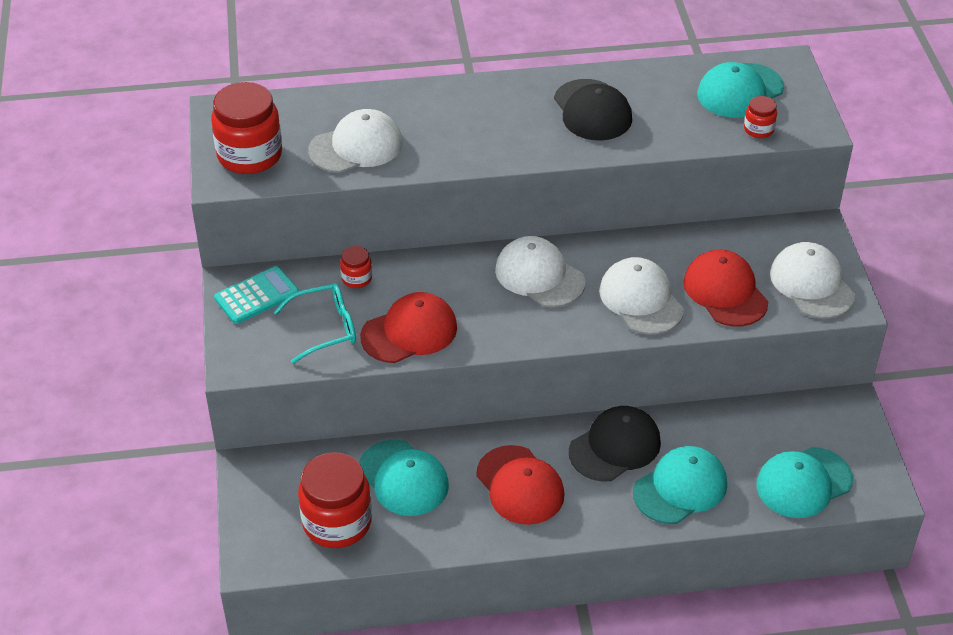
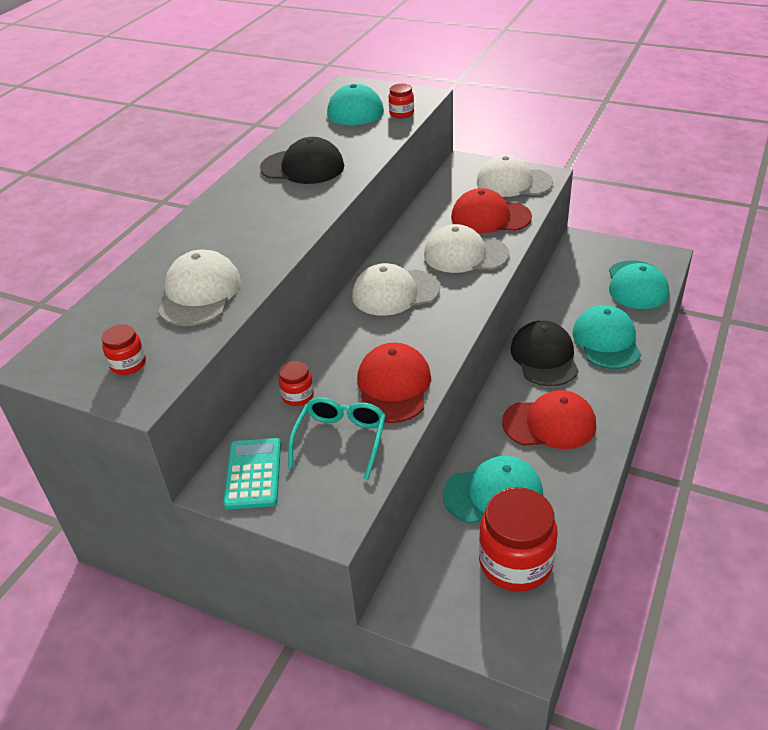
camera: 55 degrees left, 5 degrees down
red jar [211,82,282,174] -> red jar [102,324,146,375], size x0.47

